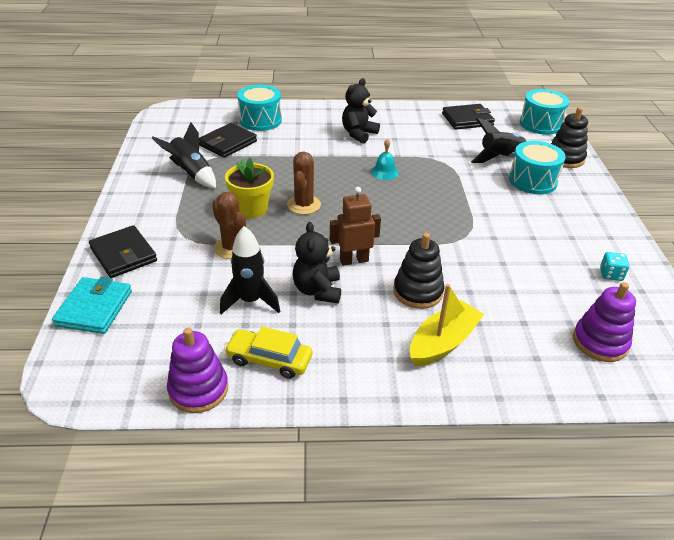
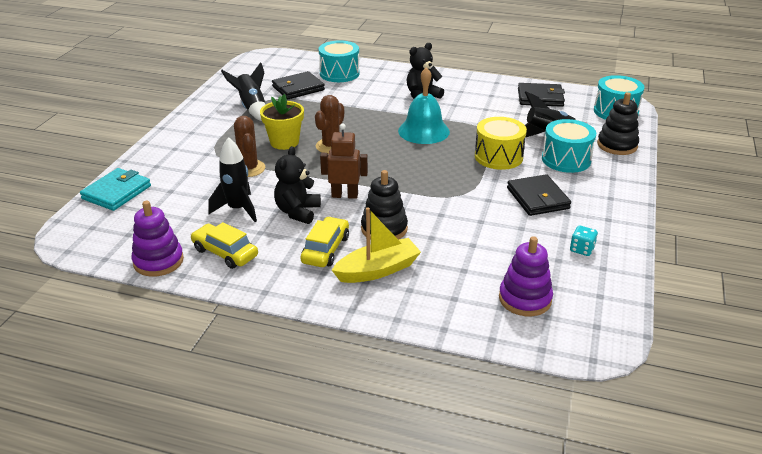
camera: 20 degrees right, 5 degrees down
black wallet [89,225,157,278] -> black wallet moved to [507,174,571,216]
turquoise bell [371,139,399,180] -> turquoise bell [398,67,450,144], size x1.87
none -> yellow car [300,217,349,267]
none -> yellow drum [475,117,527,170]

